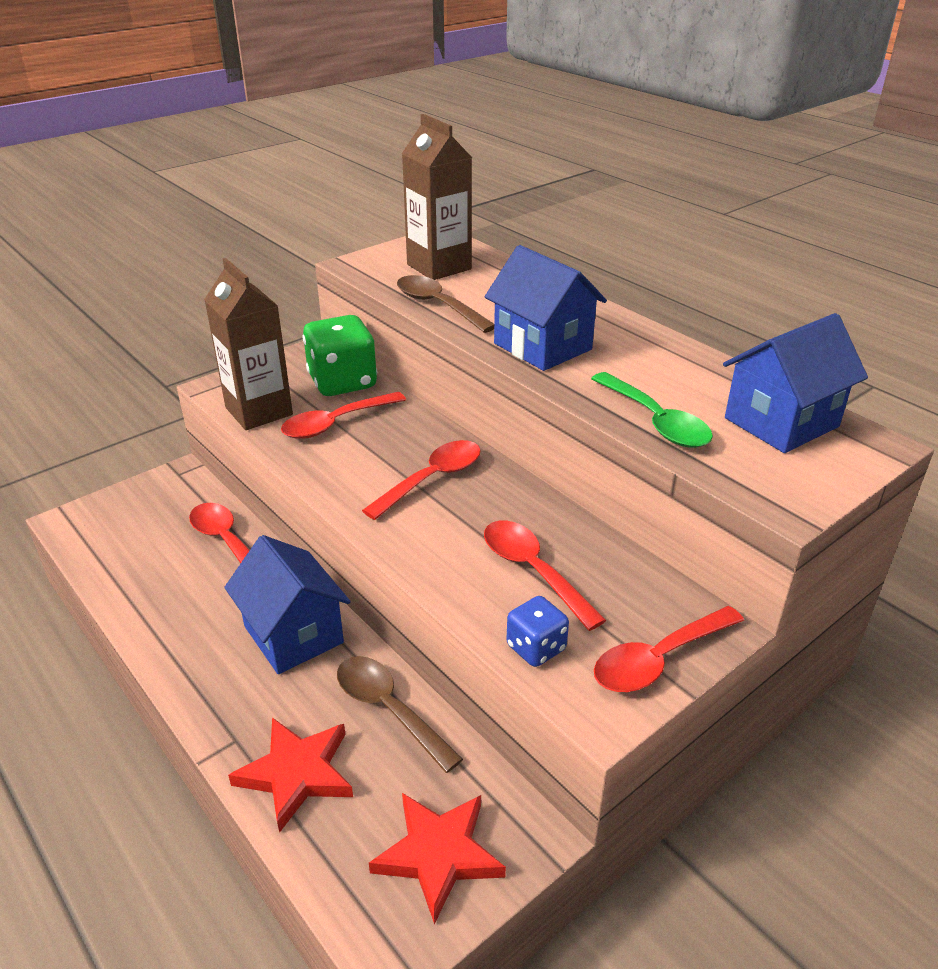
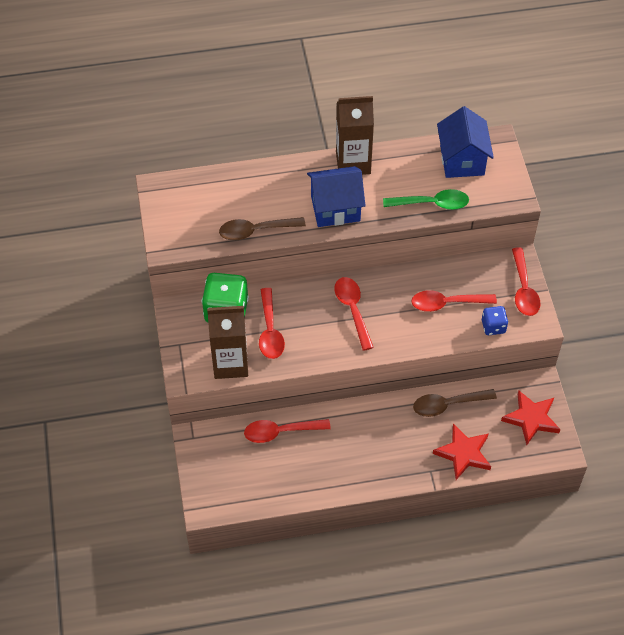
camera: 60 degrees left, 20 degrees up
blue house [224,535,351,674] -> none
brown carton [402,114,472,280] -> brown carton moved to [336,96,374,175]

